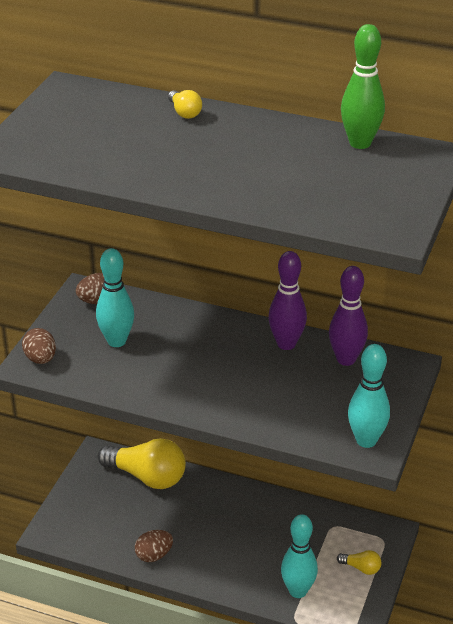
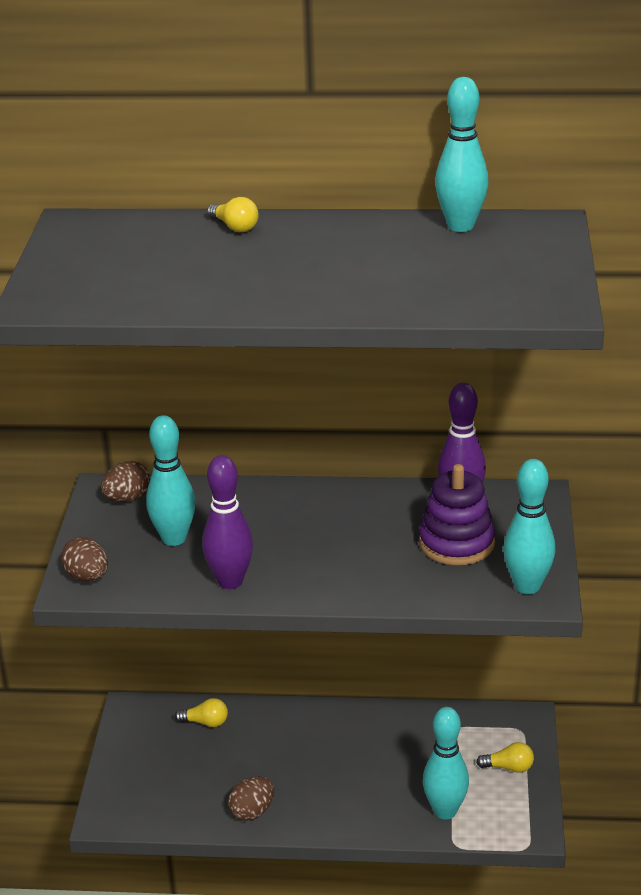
camera: 15 degrees left, 5 degrees down
yellow light bulb [98,438,186,489] -> yellow light bulb [174,698,228,727], size x0.45
purple bowling pin [268,251,307,350] -> purple bowling pin moved to [202,455,253,589]
green bowling pin [341,24,385,149] -> turquoise bowling pin [435,77,489,232]
none -> purple stacking toy [419,464,495,565]

